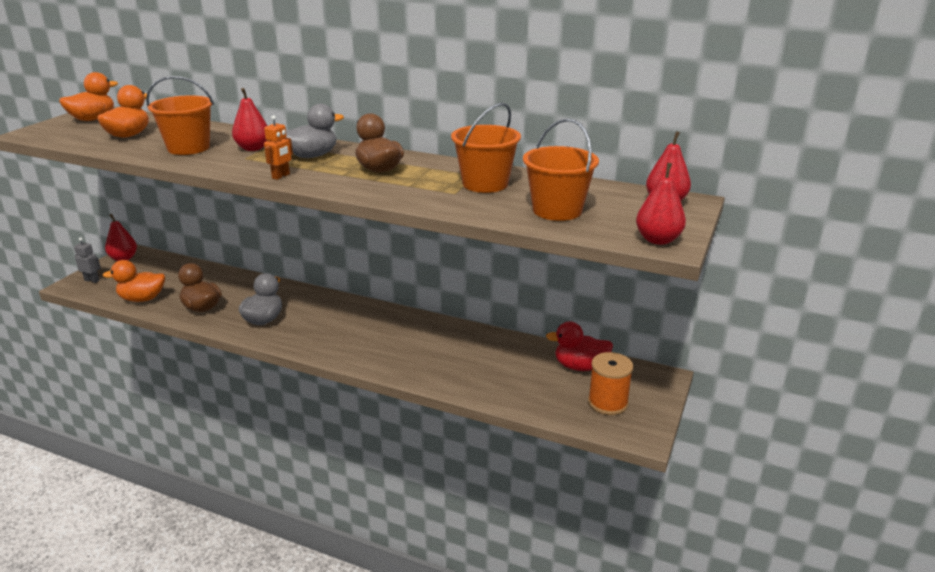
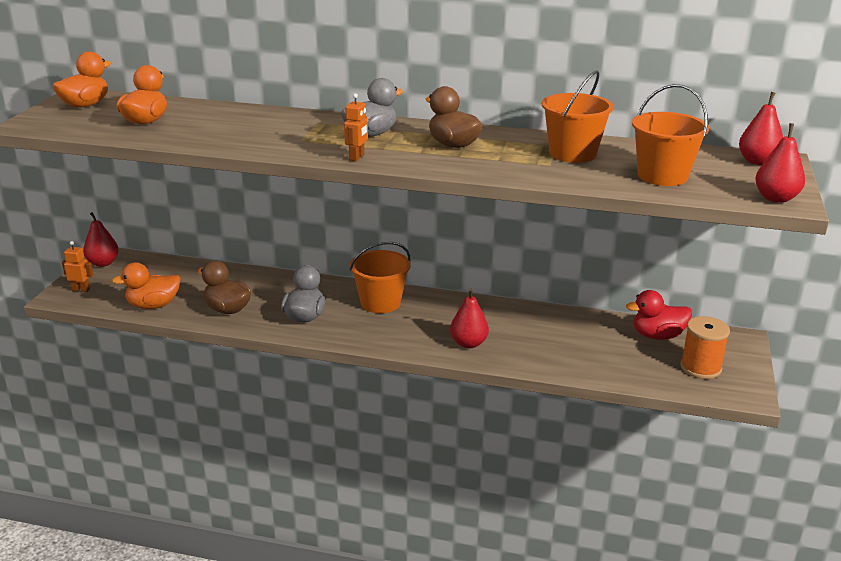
camera: 10 degrees left, 0 degrees up
grey robot [74,238,101,283] -> orange robot [62,241,93,292]
orange bucket [146,76,214,155] -> orange bucket moved to [350,242,411,313]
red pear [232,88,268,151] -> red pear moved to [450,288,489,348]

